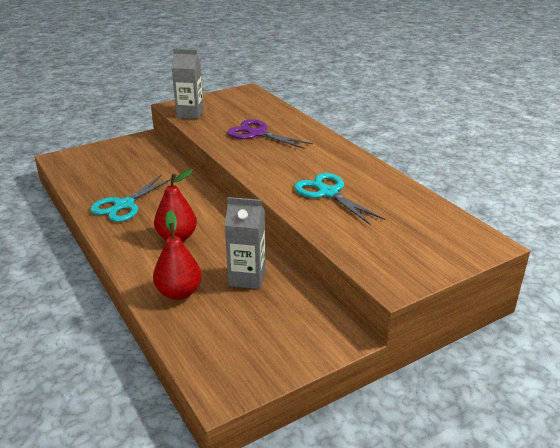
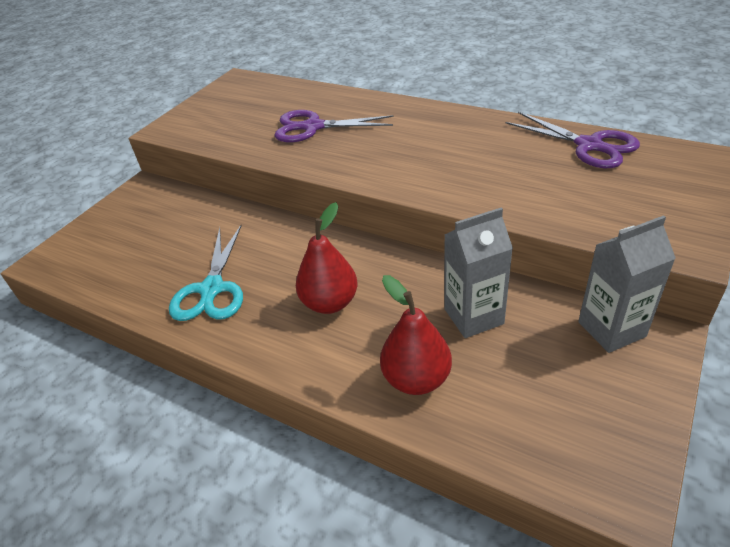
camera: 25 degrees left, 10 degrees up
grey carton [172,49,204,119] -> grey carton moved to [578,215,676,353]
turquoise scissors [294,173,385,225] -> none
none -> purple scissors [506,112,640,168]

